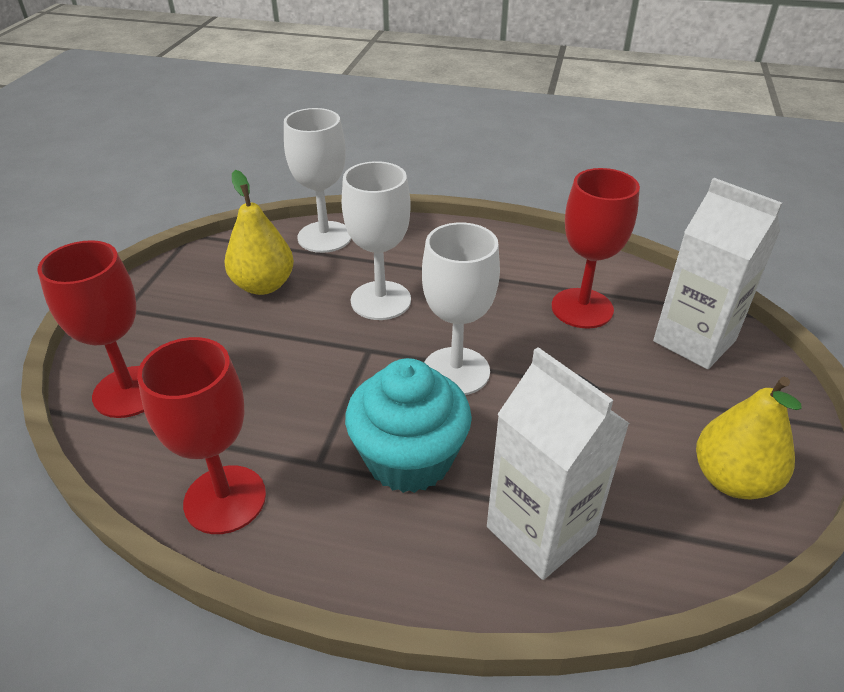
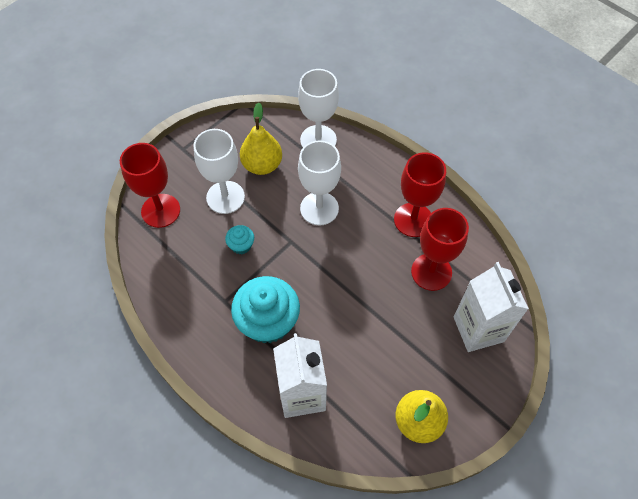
camera: 30 degrees right, 20 degrees up
red goblet [137,337,266,534] -> red goblet moved to [394,152,446,237]
white goblet [422,223,500,395] -> white goblet moved to [194,129,245,214]
none -> turquoise cupcake [225,225,254,254]

